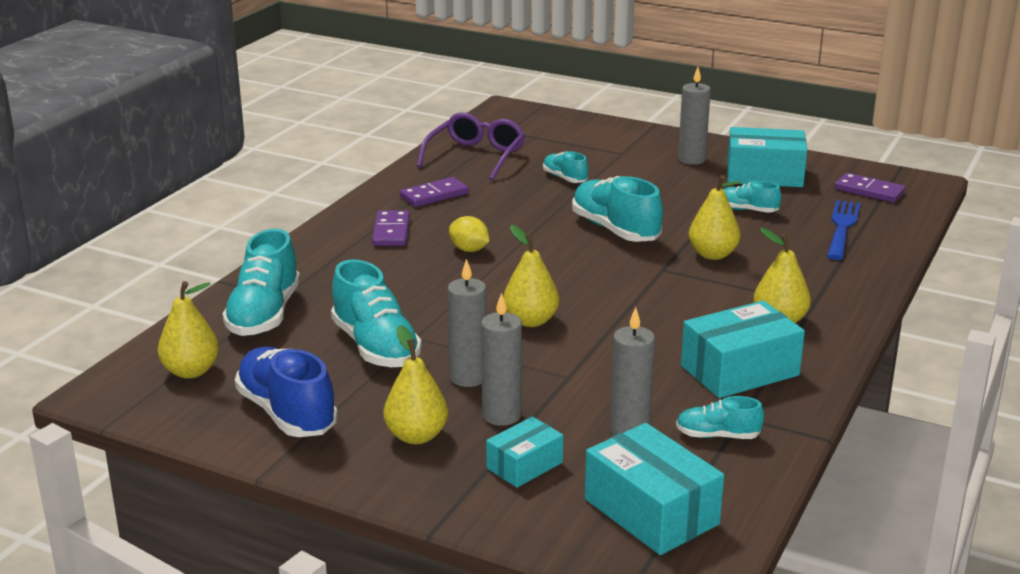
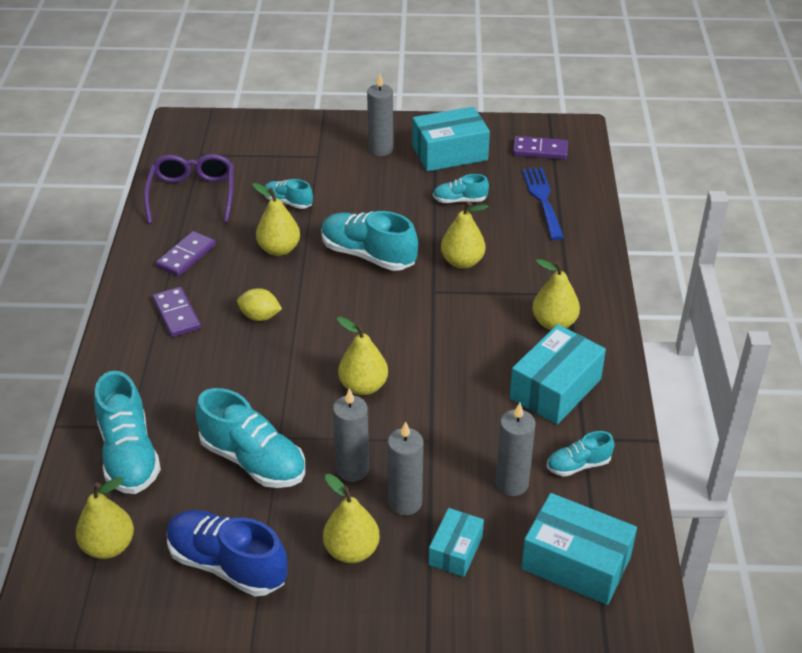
camera: 25 degrees left, 15 degrees up
none -> yellow pear [252,183,300,256]

